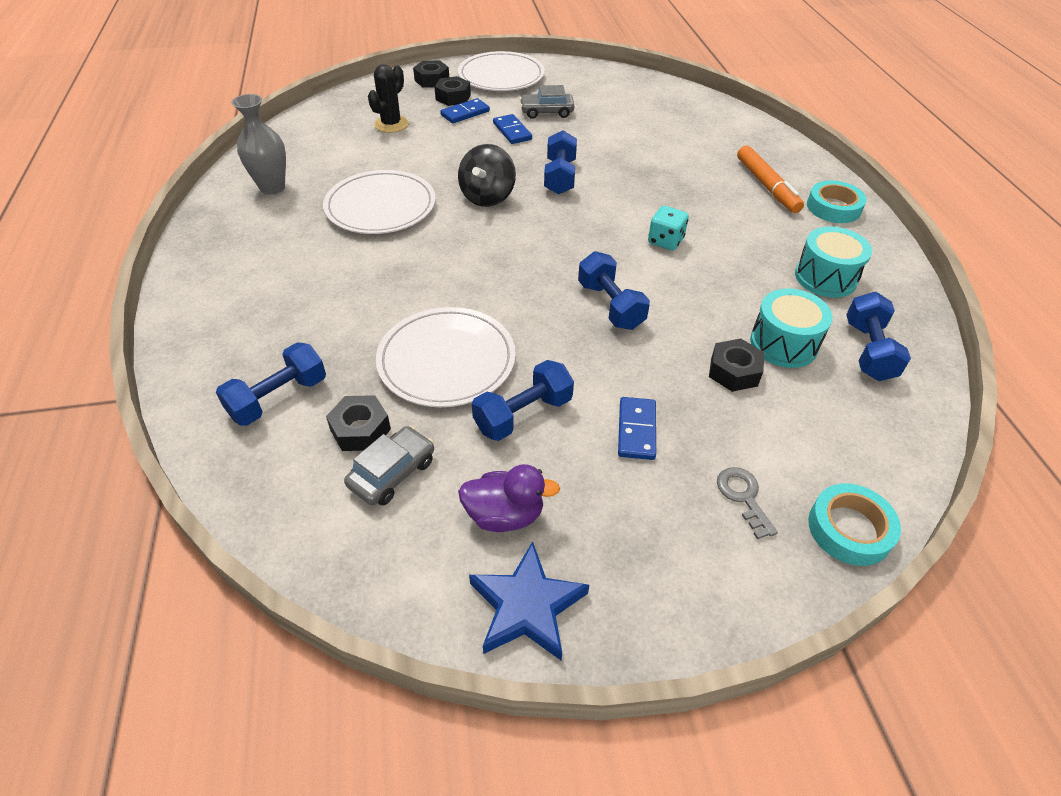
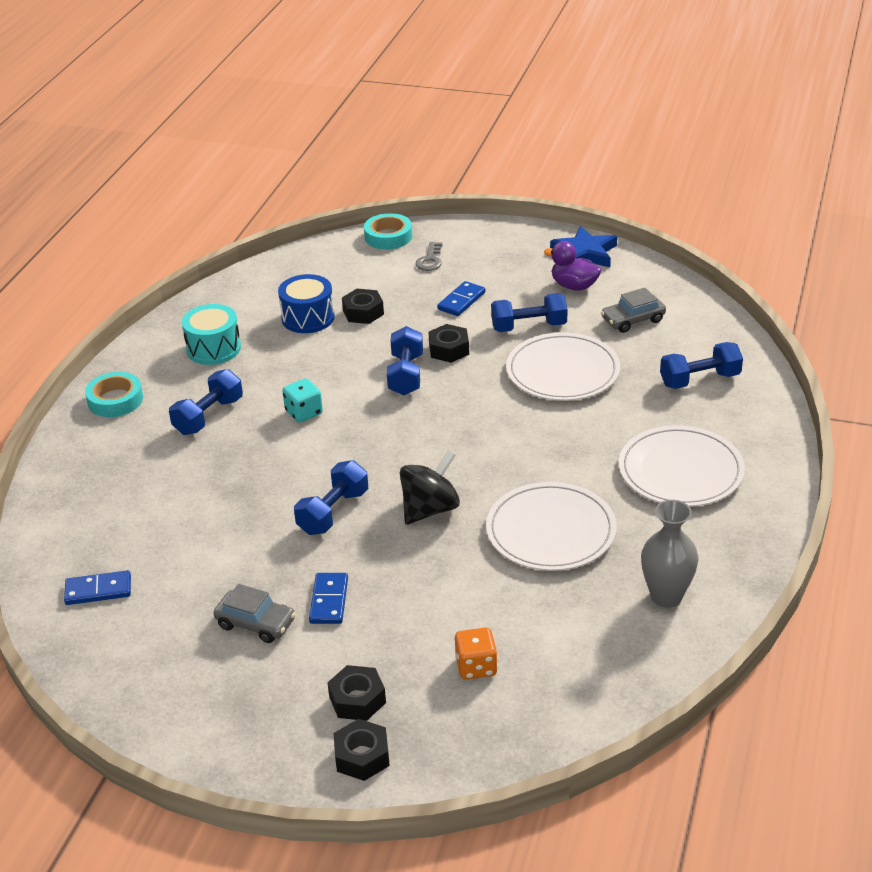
camera: 150 degrees left, 10 degrees down
black nut [326,395,391,451] -> black nut moved to [428,324,469,363]
black cactus [368,64,409,133] -> orange dice [455,627,498,680]
blue domino [440,98,490,124] -> blue domino moved to [64,570,131,605]
white plate [458,51,545,91] -> white plate moved to [619,425,745,507]
orange marker [737,146,804,213] -> none
turquoise drum [750,289,833,368] -> blue drum [278,274,335,333]
blue dumbbell [846,292,911,381] -> blue dumbbell moved to [169,369,243,435]

